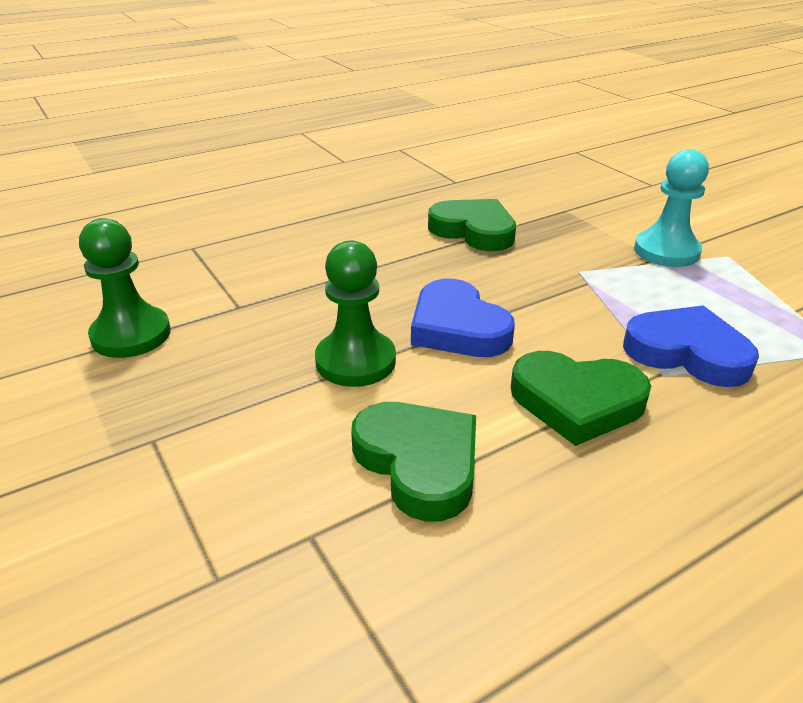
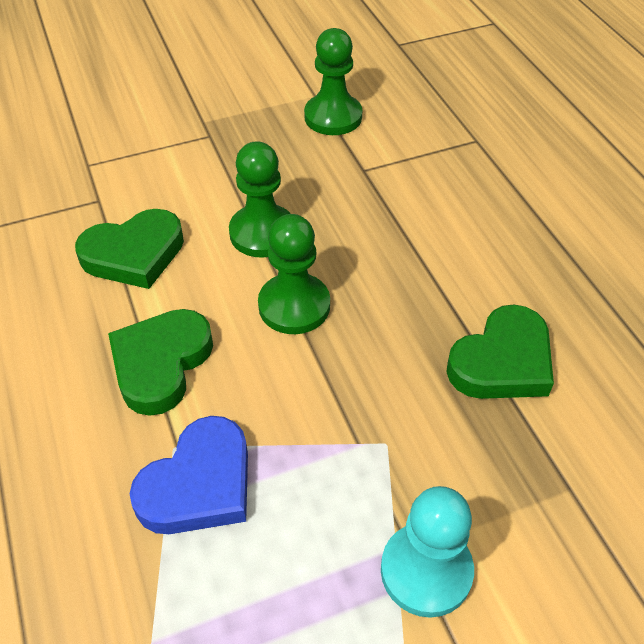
camera: 100 degrees right, 15 degrees up
blue heart [411,279,515,357] -> green pawn [258,214,330,334]

